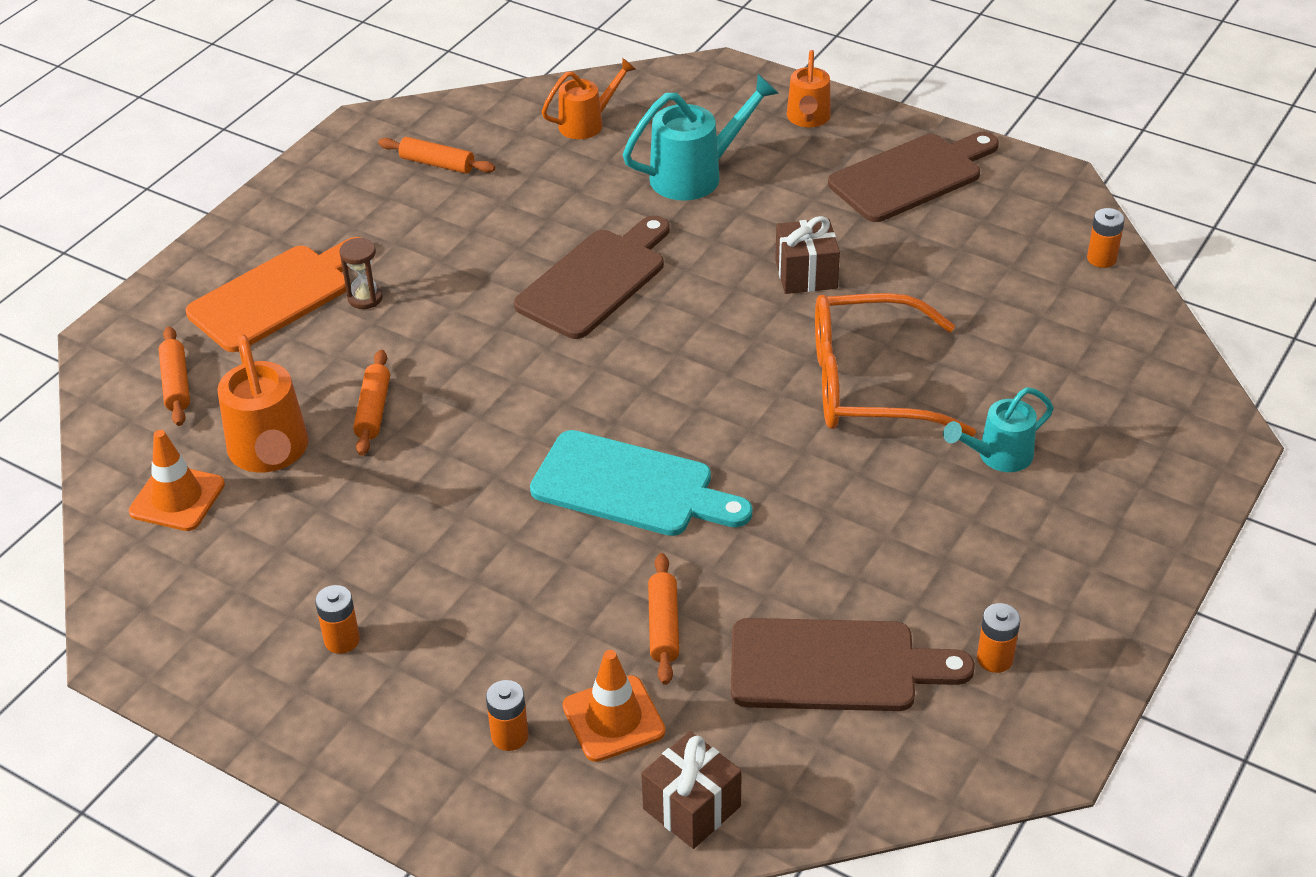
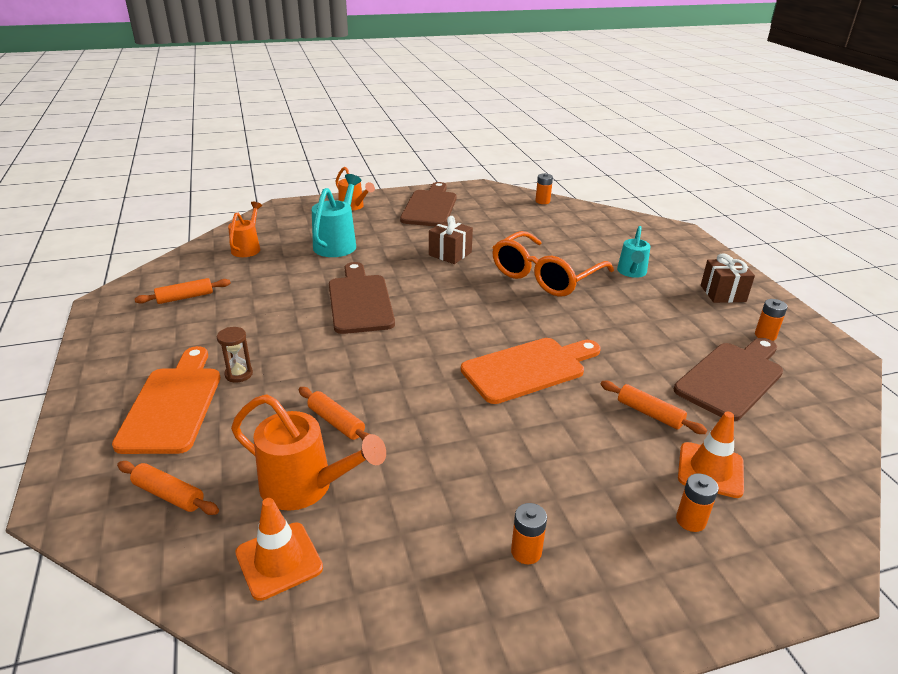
camera: 50 degrees left, 10 degrees down
turquoise cutting board [530,430,752,536] -> orange cutting board [461,338,601,404]
brown gift [641,731,742,849] -> brown gift moved to [701,253,755,303]

